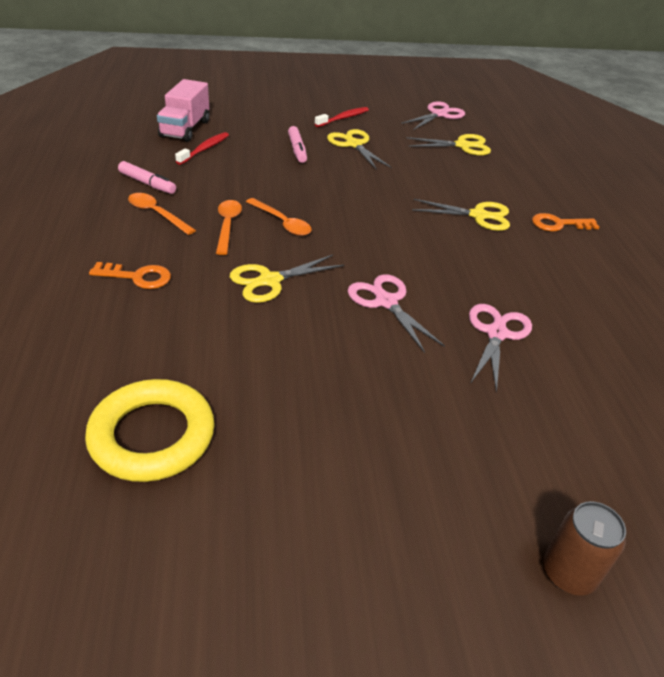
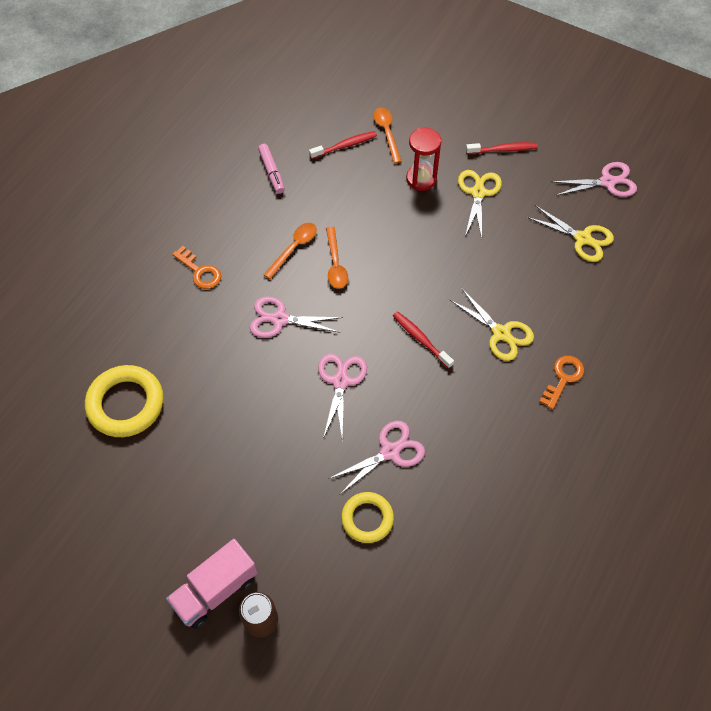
camera: 40 degrees right, 20 degrees up
orange spoon [128,193,196,235] -> orange spoon moved to [373,107,402,164]
pink truck [157,79,209,142] -> pink truck moved to [166,539,258,629]
yellow scissors [230,255,344,303] -> pink scissors [250,296,343,338]
pink marker [288,126,307,163] -> red hourglass [406,128,441,191]
orange key [532,213,599,231] -> orange key turned 90 degrees clockwise [539,356,584,409]
none -> yellow ring [341,492,394,543]
none -> red toothbrush [393,311,454,369]

